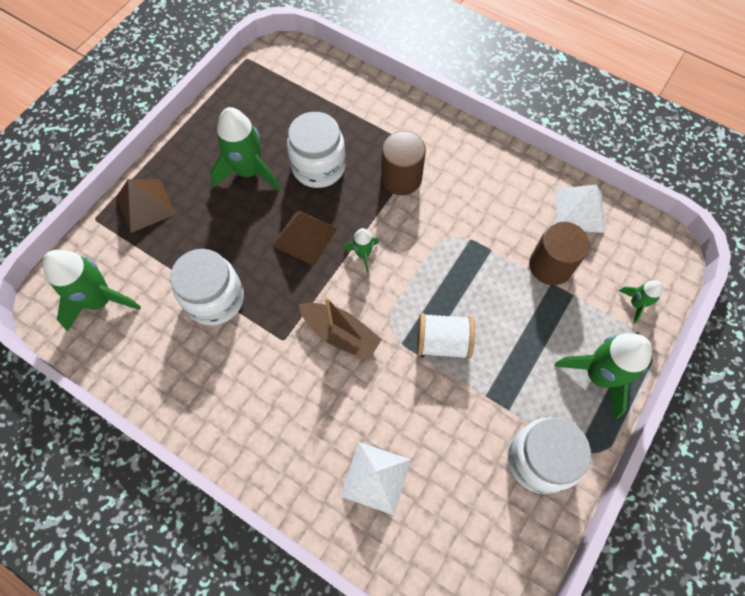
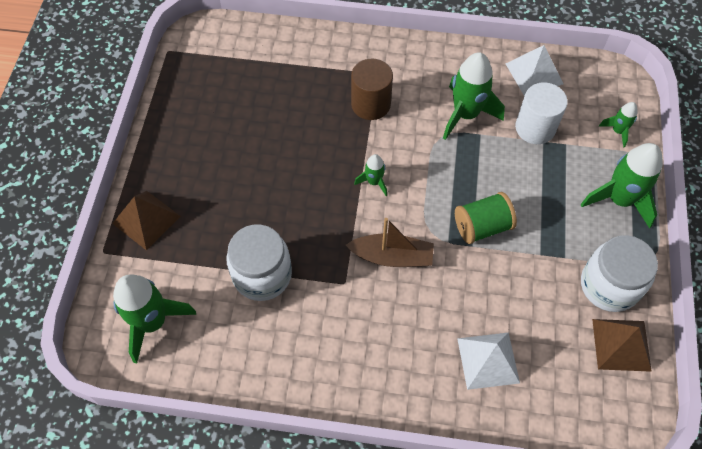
camera: 25 degrees left, 5 degrees down
green rocket [210,107,281,192] -> green rocket moved to [443,52,505,140]
brown pyramid [273,209,337,266] -> brown pyramid moved to [592,319,652,372]
white jar [287,112,346,188] -> none
white spool [417,313,475,359] -> green spool [455,192,517,244]
brown cylinder [529,222,590,285] -> white cylinder [515,82,568,144]

